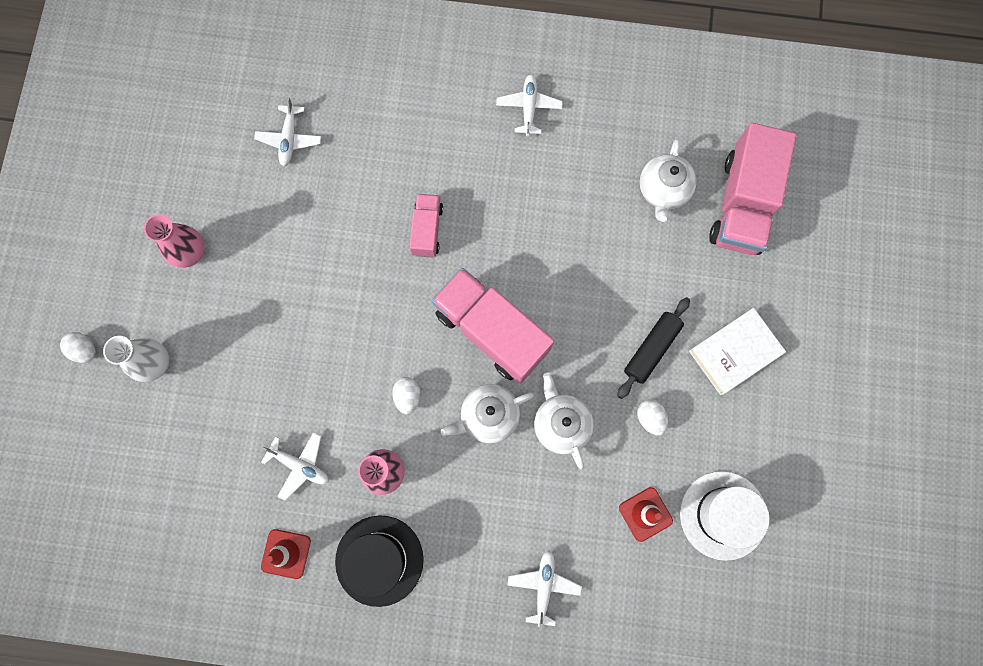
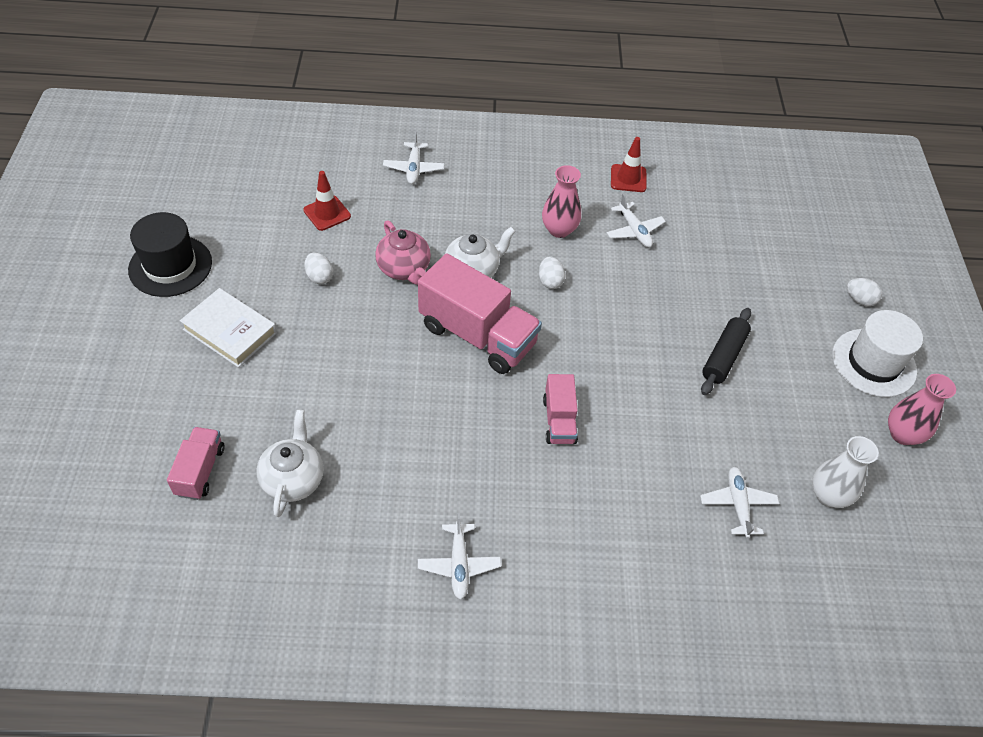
camera: 170 degrees right, 25 degrees down
white vase [103,336,169,382] -> white vase moved to [812,436,879,508]
pink vase [144,214,205,268] -> pink vase moved to [888,374,956,445]
white plane [261,432,329,501] -> white plane turned 135 degrees counterclockwise [606,193,666,248]
black hat [335,515,424,607] -> black hat moved to [128,212,212,297]
white teapot [534,373,594,470] -> pink teapot [375,221,431,285]
black rolling pin [617,297,690,399] -> black rolling pin moved to [701,308,751,395]
white hat [680,471,770,561] -> white hat moved to [832,310,923,397]
white book [689,308,786,395] -> white book turned 75 degrees clockwise [180,288,277,368]
pink truck [709,123,797,255] -> pink truck [167,427,224,500], size x0.53

